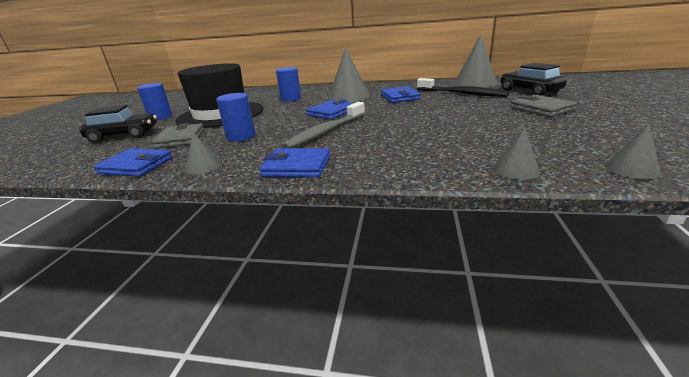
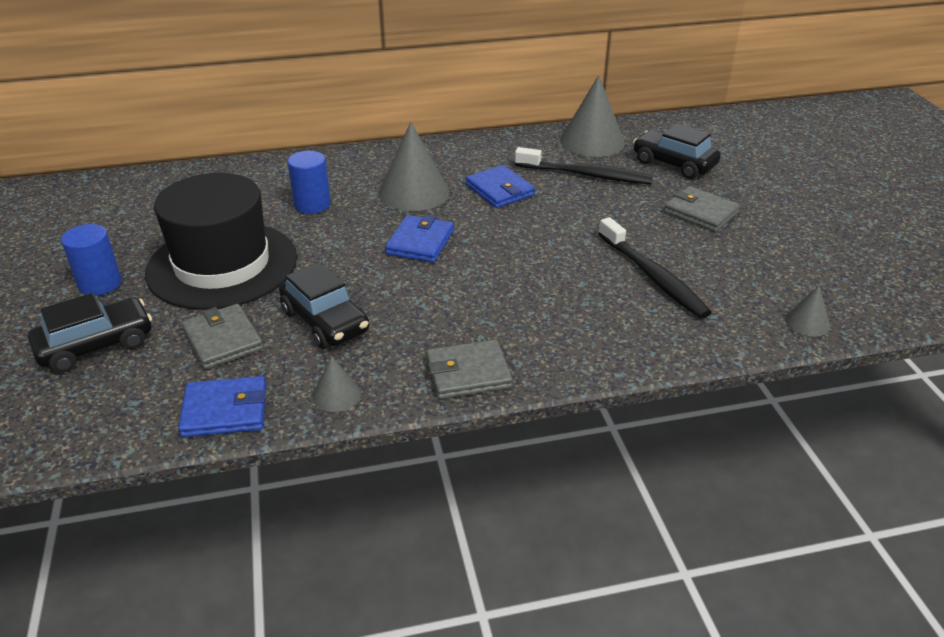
camera: 25 degrees left, 10 degrees up
blue cylinder [216,93,256,142] -> black car [279,262,369,349]
blue wallet [259,148,330,178] -> grey wallet [426,340,513,399]
grey toothbrush [282,102,365,148] -> none
grey cone [494,127,540,180] -> none
none -> black toothbrush [598,217,712,319]

